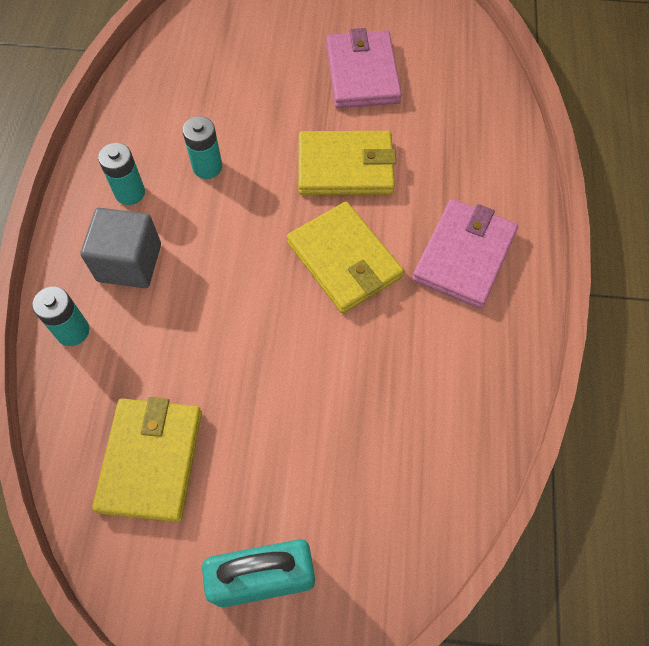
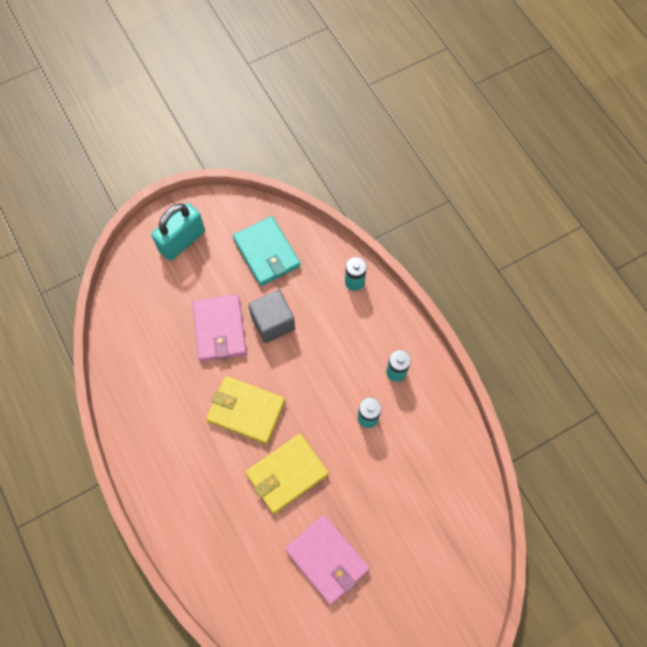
camera: 145 degrees right, 5 degrees up
grey cube [80,208,161,288] -> grey cube moved to [248,290,295,343]
yellow wallet [92,397,202,522] -> turquoise wallet [233,216,300,286]
pink wallet [412,199,518,309] -> pink wallet moved to [192,294,247,362]

